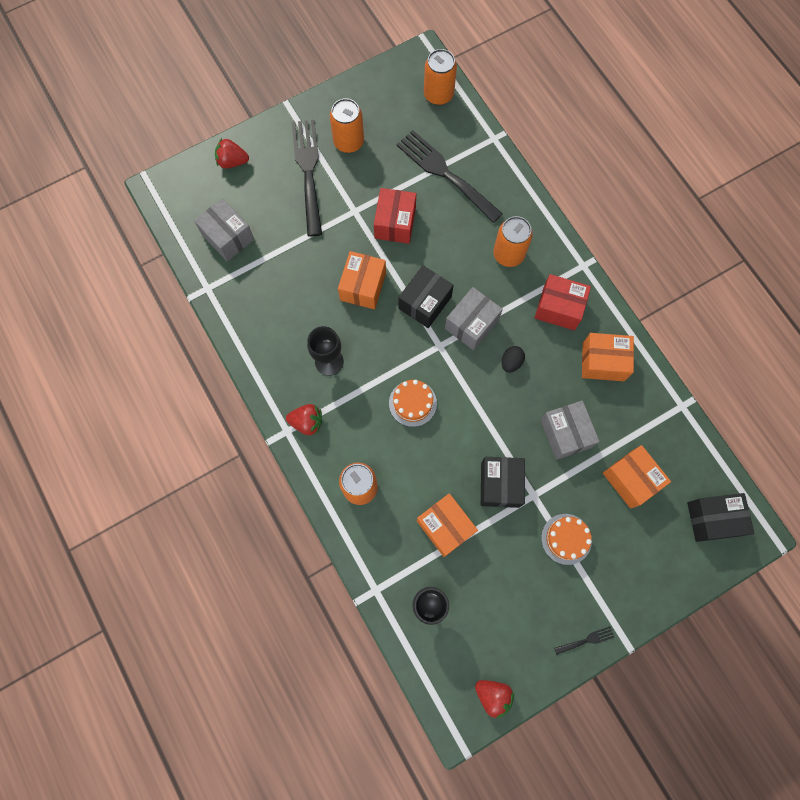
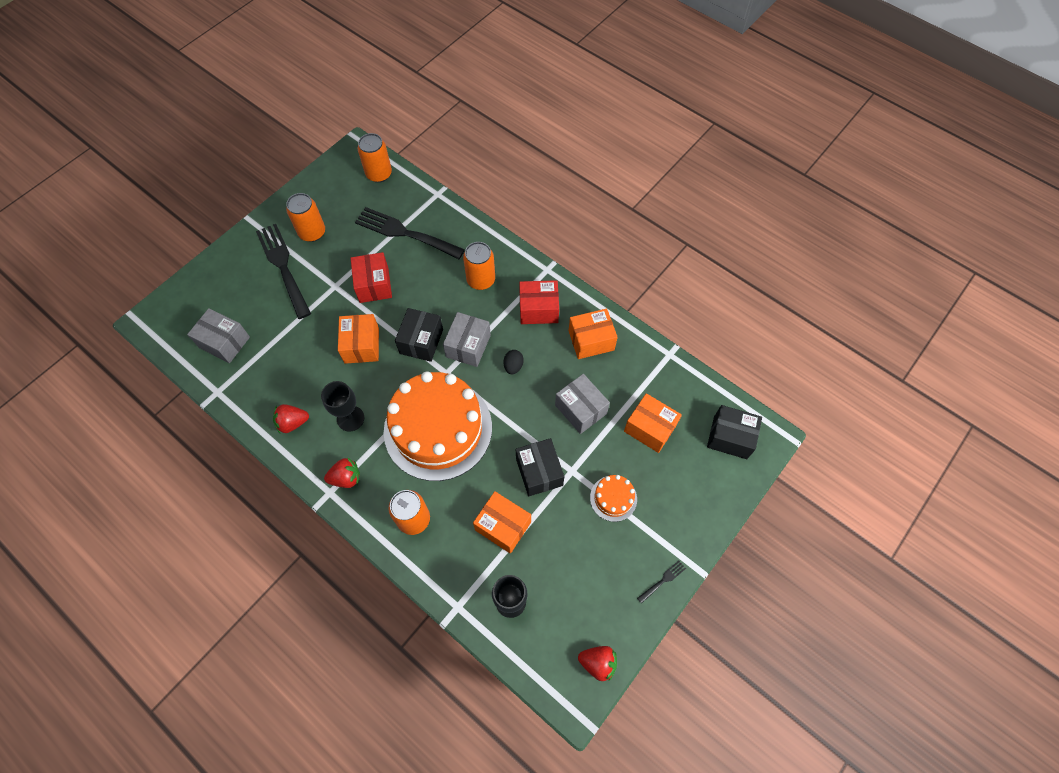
camera: 20 degrees left, 10 degrees down
red strawberry [215,138,249,169] -> red strawberry moved to [273,404,309,433]
orange cake [389,380,437,427] -> orange cake [384,371,492,481], size x2.40
black box [687,493,754,542] -> black box turned 45 degrees clockwise [707,405,762,459]

